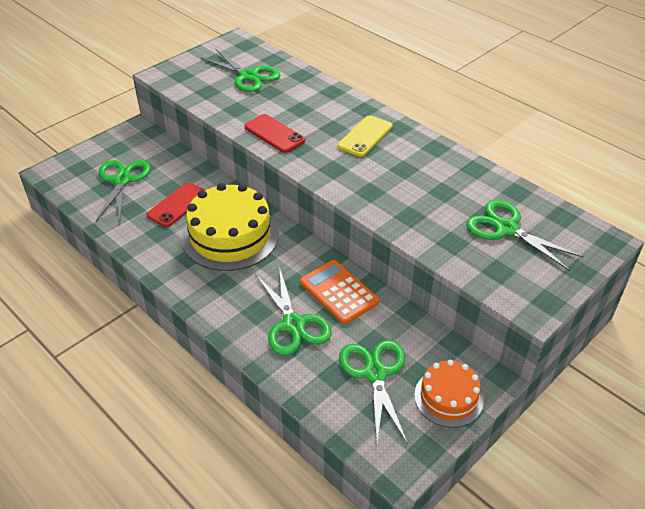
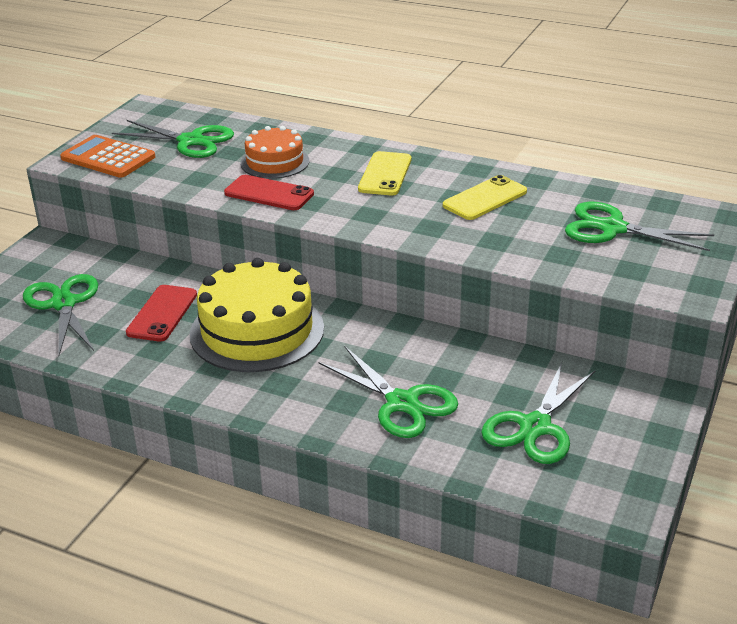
camera: 20 degrees left, 10 degrees down
orange calculator [300,260,379,325] -> orange calculator moved to [60,135,155,178]
green scissors [339,340,408,444] -> green scissors turned 120 degrees counterclockwise [481,362,596,464]
orange cake [414,360,484,428] -> orange cake moved to [240,126,309,179]
none -> yellow phone [443,175,527,220]

